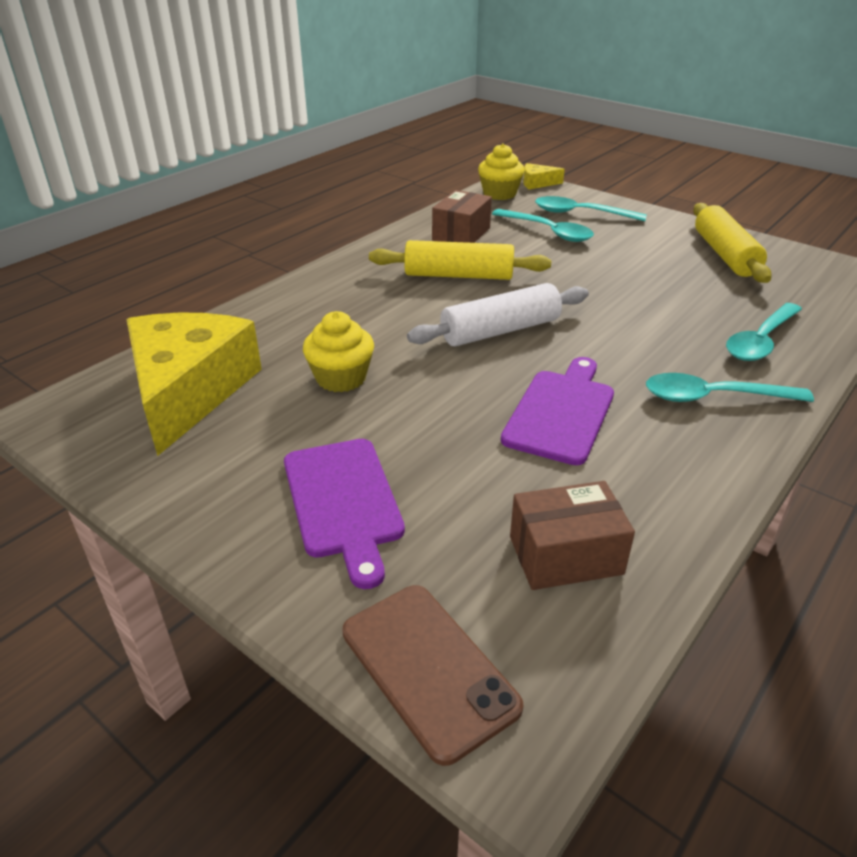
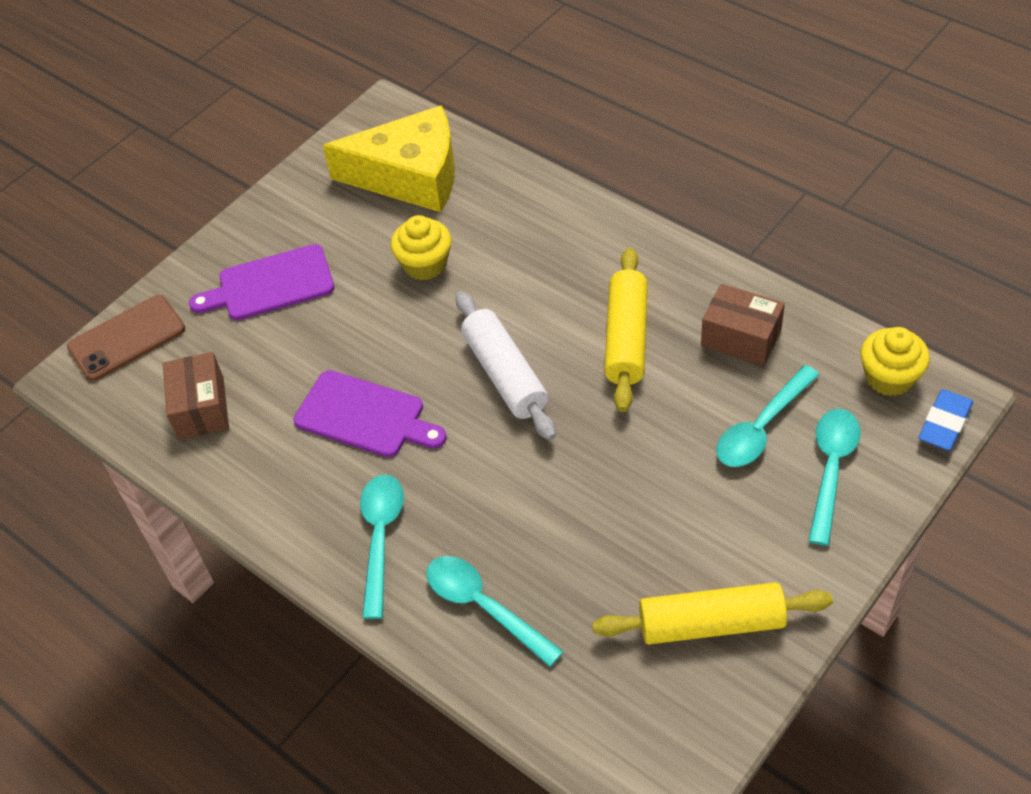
camera: 95 degrees right, 15 degrees up
yellow cheese [523,163,565,190] -> blue eraser [919,389,973,450]

